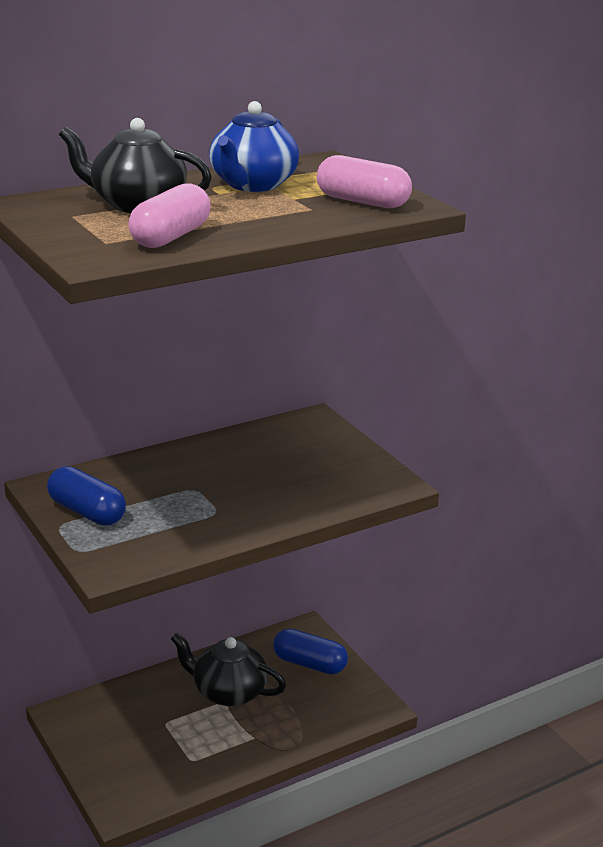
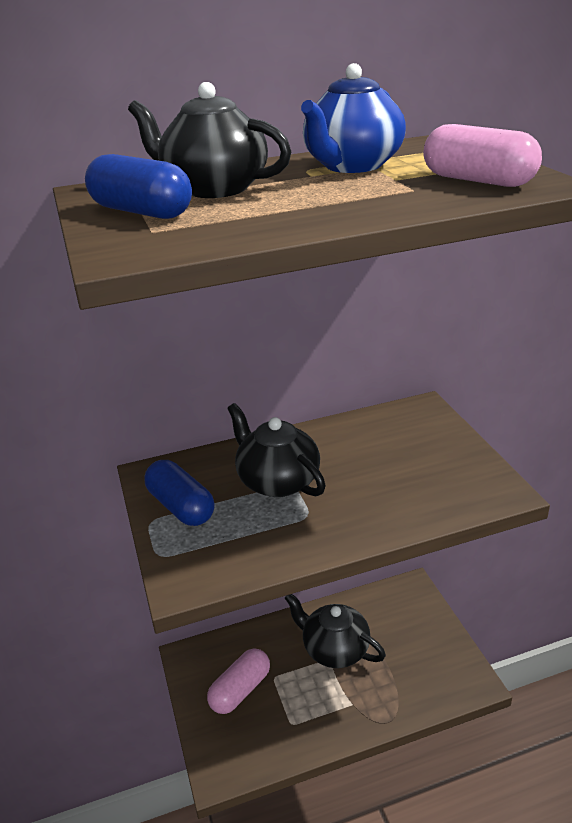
camera: 15 degrees right, 5 degrees up
pink capsule [128,183,211,248] -> pink capsule moved to [207,648,270,714]
blue capsule [273,629,348,674] -> blue capsule moved to [85,154,192,219]
none -> black teapot [227,403,326,497]

